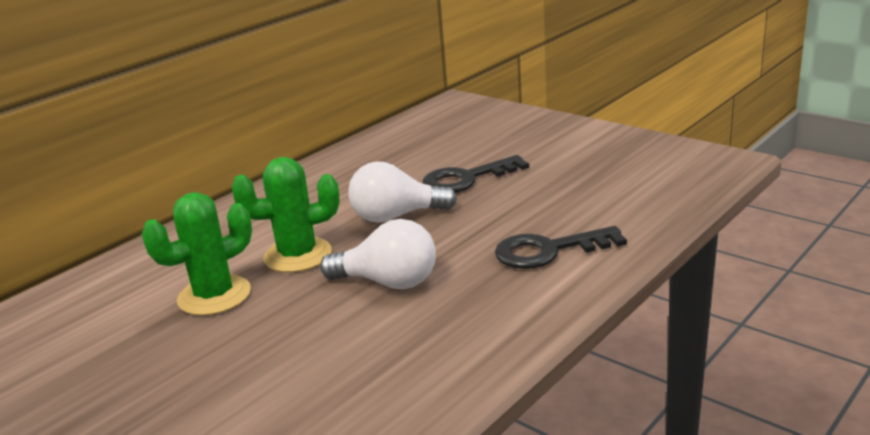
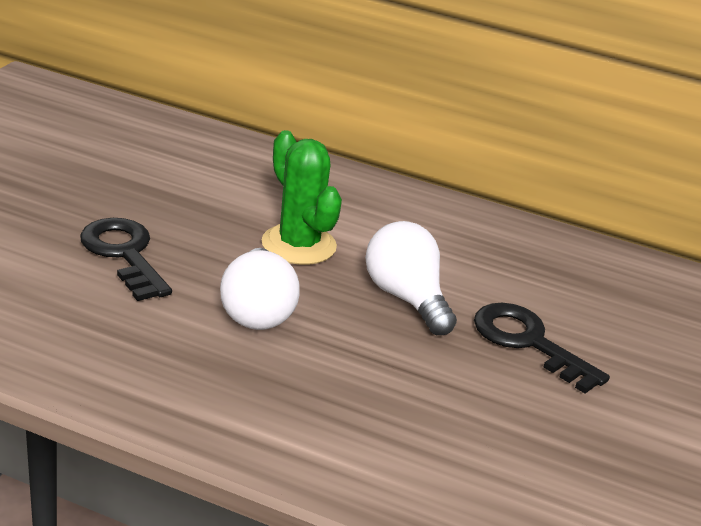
camera: 65 degrees right, 5 degrees up
green cactus [141,192,252,316] -> none
black key [495,226,627,269] -> black key moved to [80,218,172,301]

